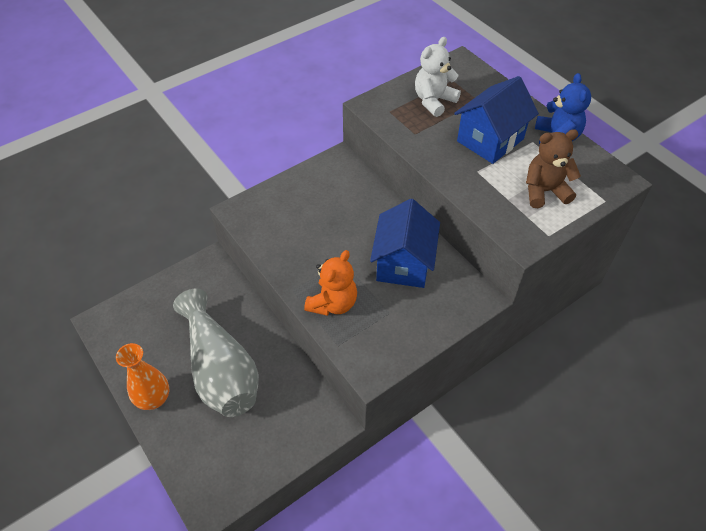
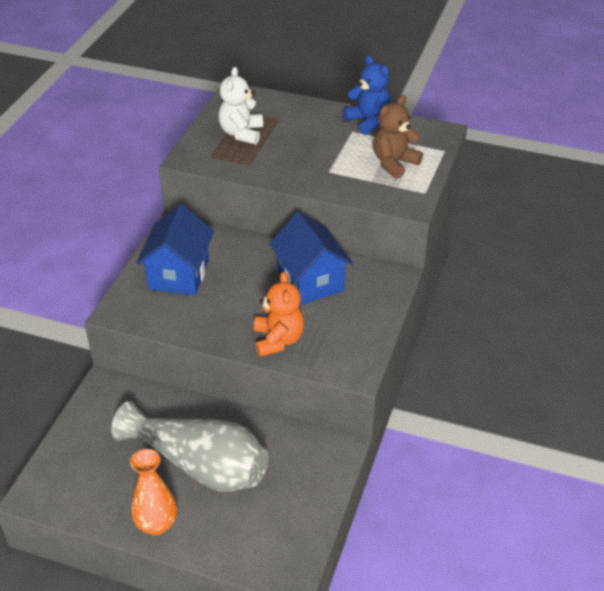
camera: 35 degrees left, 10 degrees down
blue house [454,76,539,164] -> blue house moved to [136,204,214,295]

